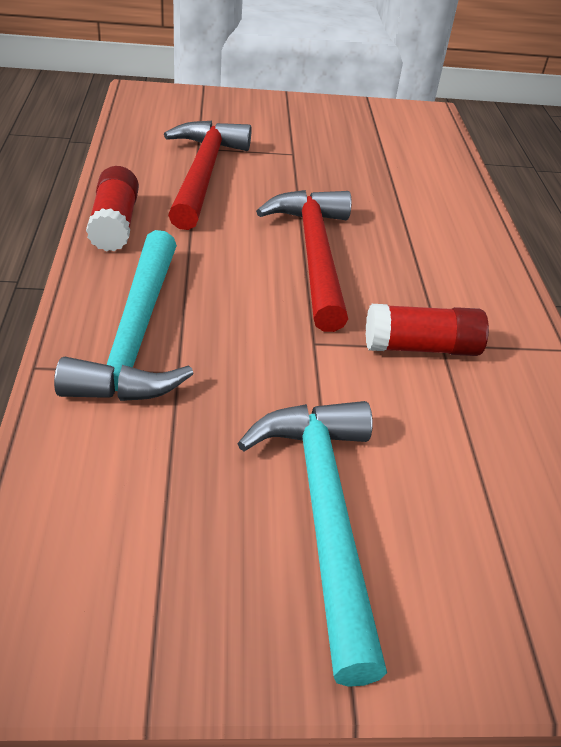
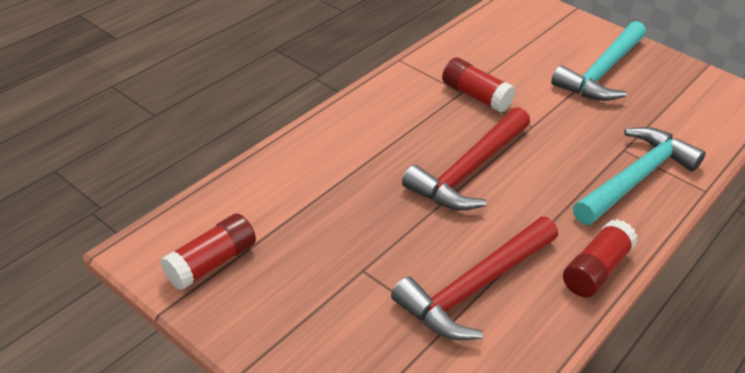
camera: 135 degrees left, 0 degrees up
none -> red glue stick [160,214,256,291]

